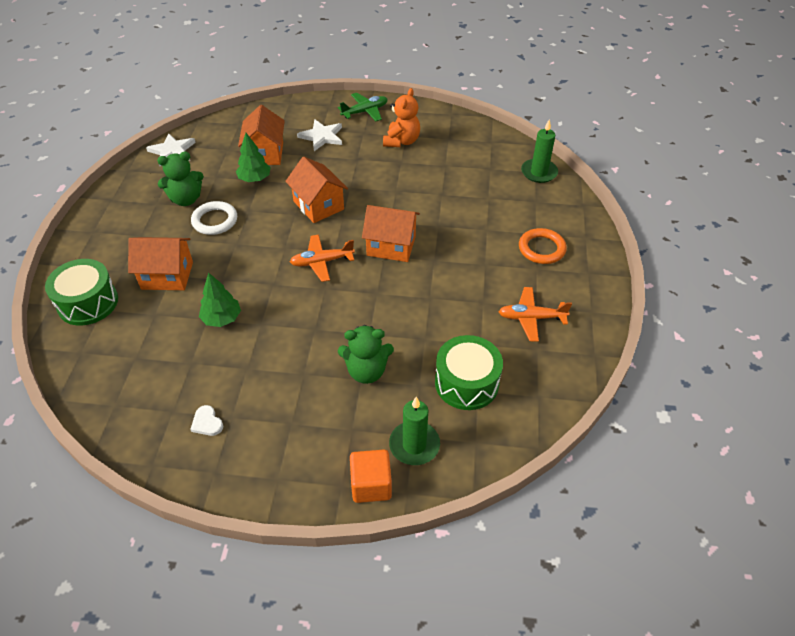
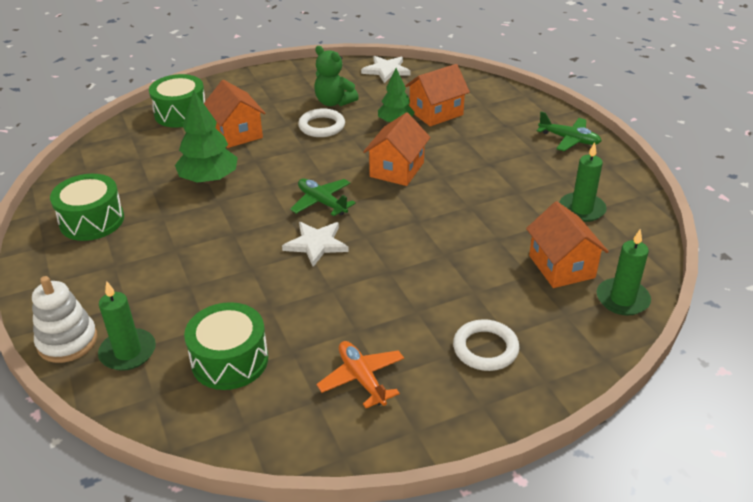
camera: 60 degrees right, 10 degrees down
white heart [190,405,223,436] -> green drum [50,174,124,241]
green tree [199,272,241,327] -> green tree [175,90,238,184], size x1.51
orange plane [290,235,355,282] -> green plane [290,178,356,216]
white star [297,119,342,151] -> white star moved to [282,222,349,267]
green teddy bear [338,325,394,384] -> none
orange cube [350,450,392,503] -> white stacking toy [32,276,97,363]
orange house [362,205,420,262] -> orange house moved to [526,201,609,288]
orange teddy bear [383,88,420,147] -> none
orange ring [519,228,567,264] -> white ring [453,319,519,371]
none -> green candle [559,142,607,222]

